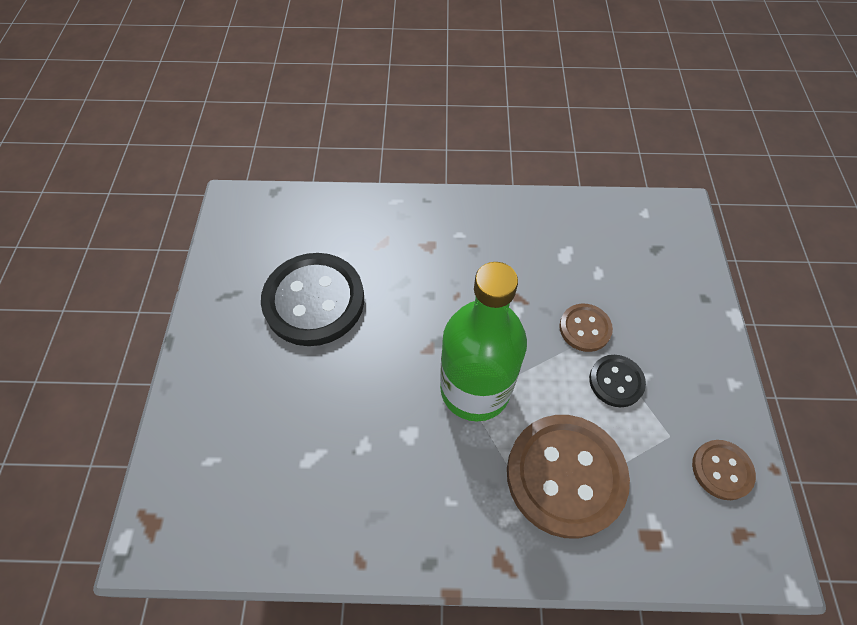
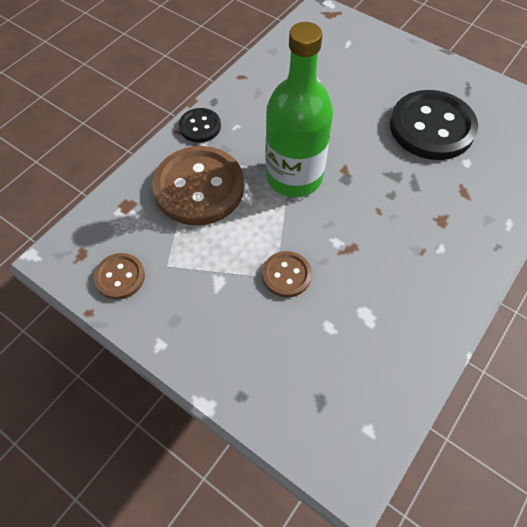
camera: 125 degrees right, 0 degrees up
black button [589,355,646,407] -> black button moved to [179,108,221,143]

